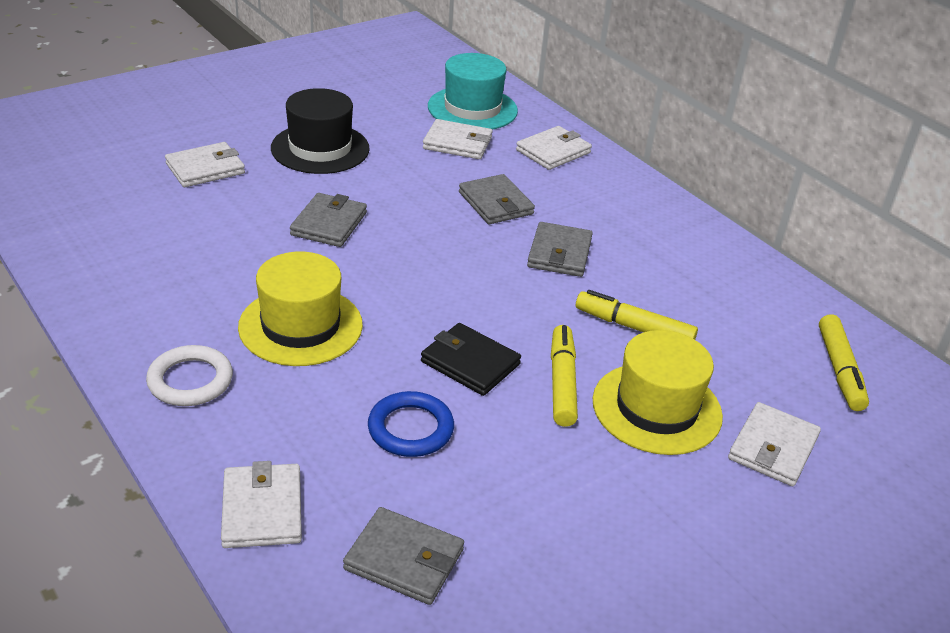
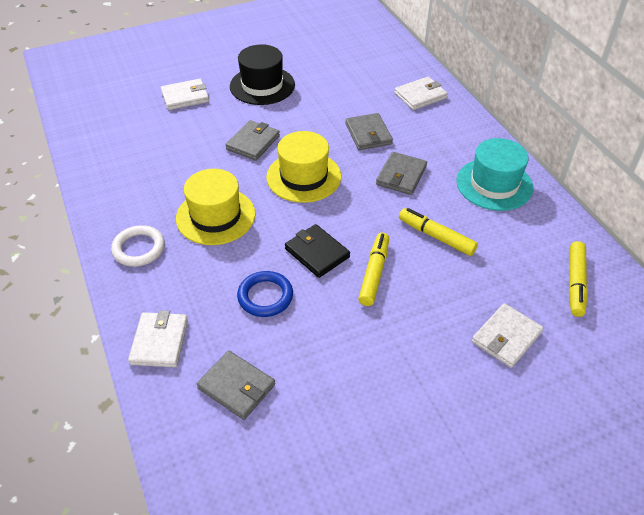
camera: 15 degrees right, 10 degrees up
white wallet [423,119,493,159] -> none
turquoise hat [428,53,518,129] -> turquoise hat moved to [456,138,533,211]
yellow hat [593,330,723,455] -> yellow hat moved to [266,131,341,203]

